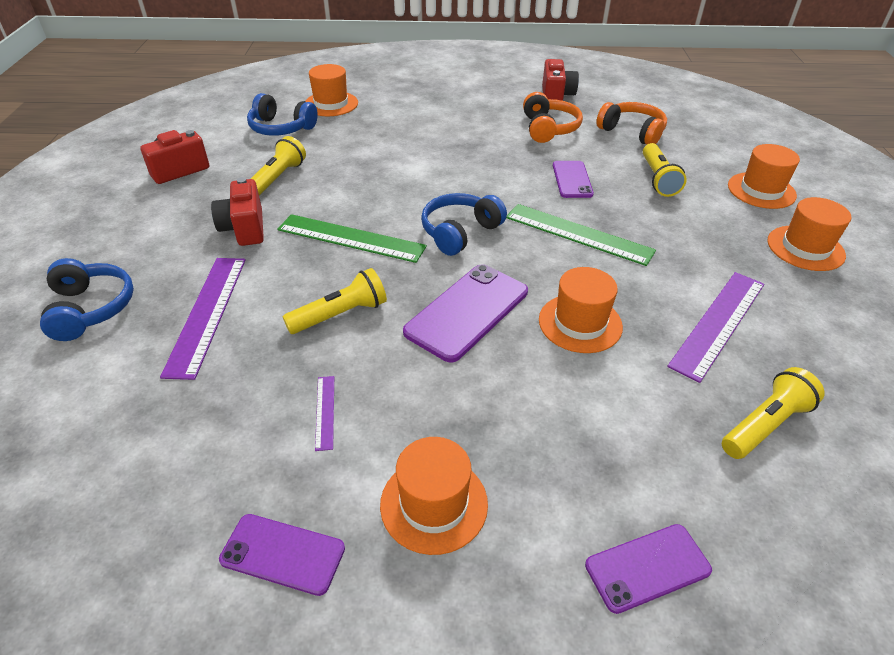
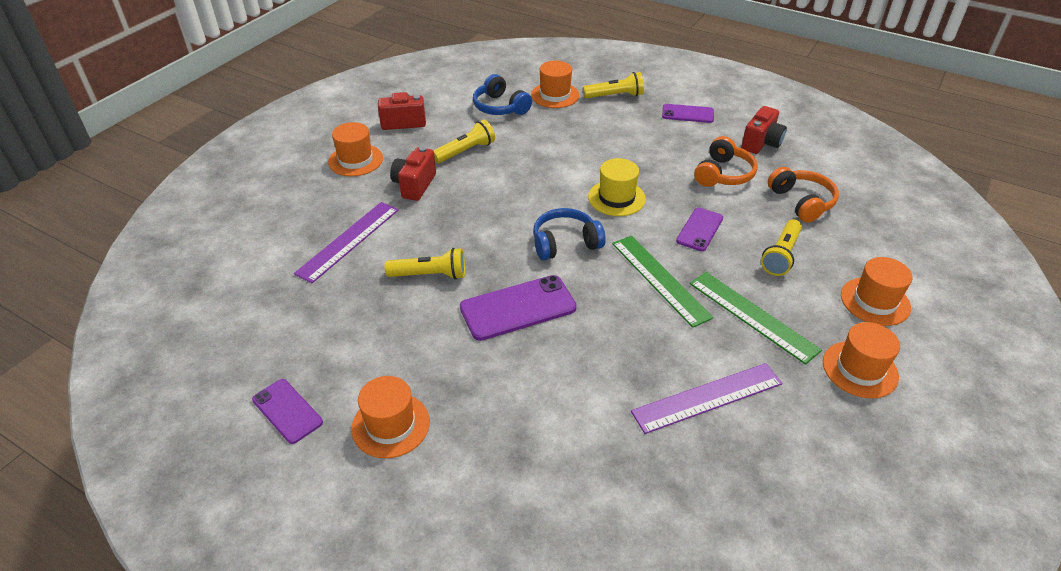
camera: 30 degrees right, 0 degrees up
blue headphones [40,258,134,341] -> none
green ruler [277,214,427,263] -> green ruler moved to [690,272,822,365]
purple ruler [315,376,334,451] -> none
orange hat [539,267,623,353] -> orange hat moved to [328,122,383,176]
purple phone [585,524,712,614] -> purple phone moved to [662,104,714,123]
yellow flashlight [722,367,825,459] -> yellow flashlight moved to [583,72,644,98]
none -> yellow hat [588,158,646,216]

